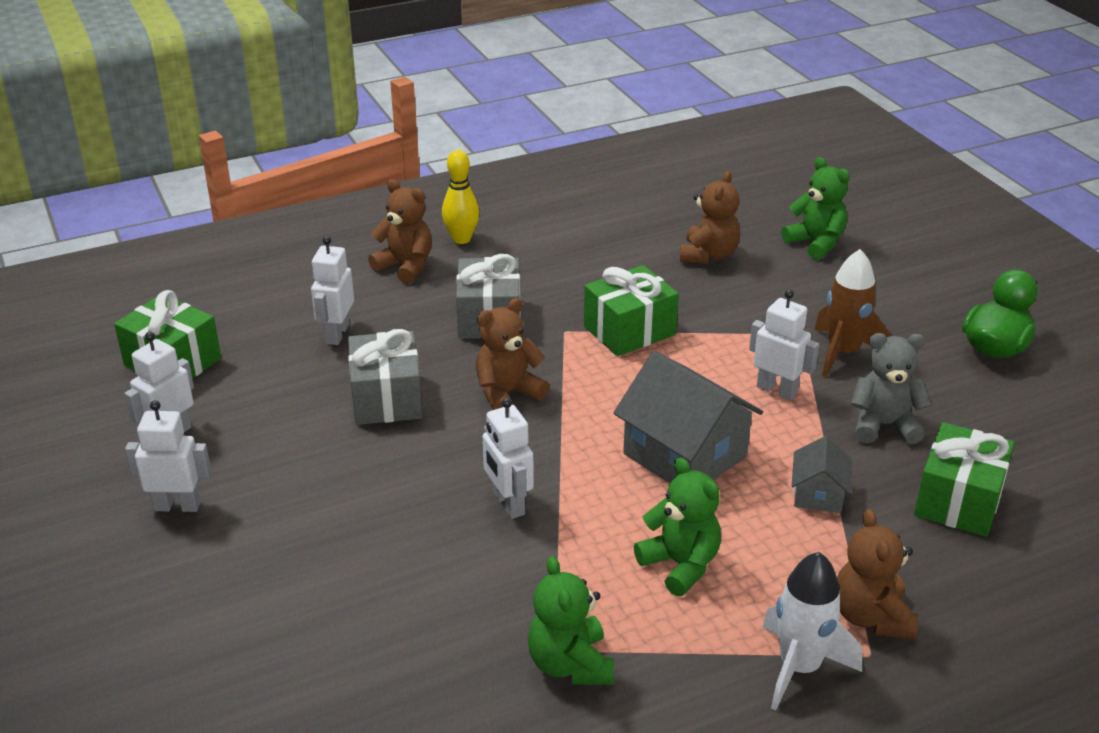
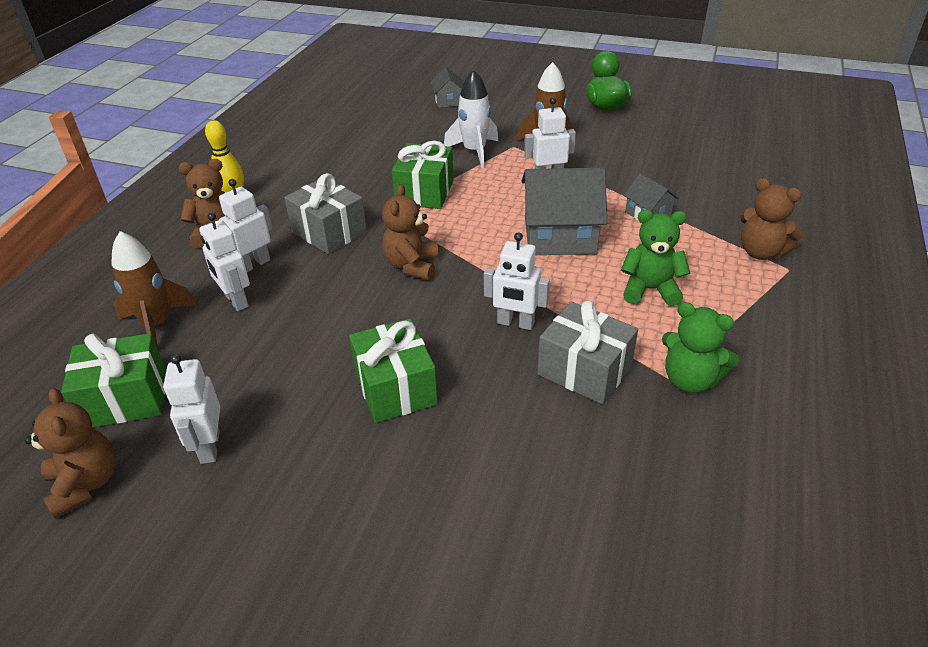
camera: 45 degrees left, 5 degrees up
white robot [125,400,211,512] -> white robot moved to [219,179,273,272]
grey gift [348,329,422,425] -> grey gift moved to [537,301,638,404]
brown teddy bear [680,171,740,264] -> brown teddy bear moved to [25,388,116,519]
white rocket [762,552,862,710] -> white rocket moved to [444,69,498,168]
green teddy bear [781,157,850,260] -> grey house [431,67,463,108]
grey teddy bear [850,333,932,444] -> none
green gift [914,422,1015,537] -> green gift moved to [349,319,438,423]
none -> brown rocket [111,231,196,346]

